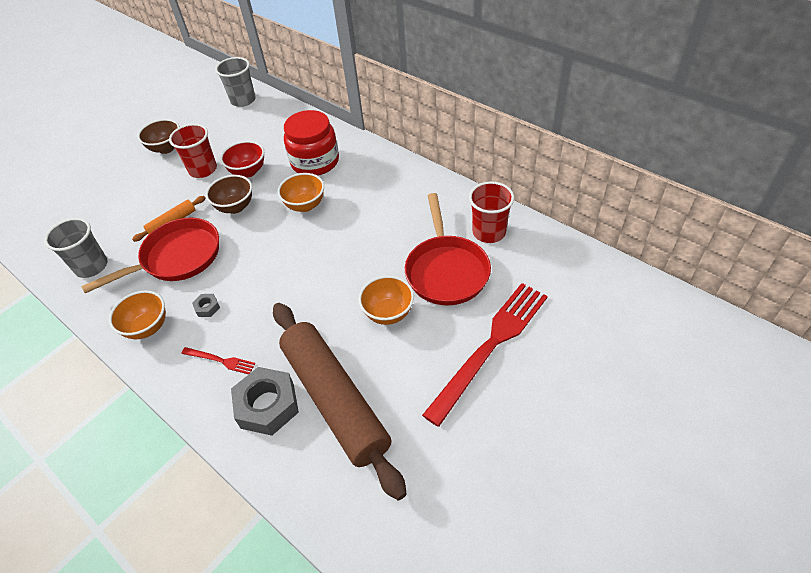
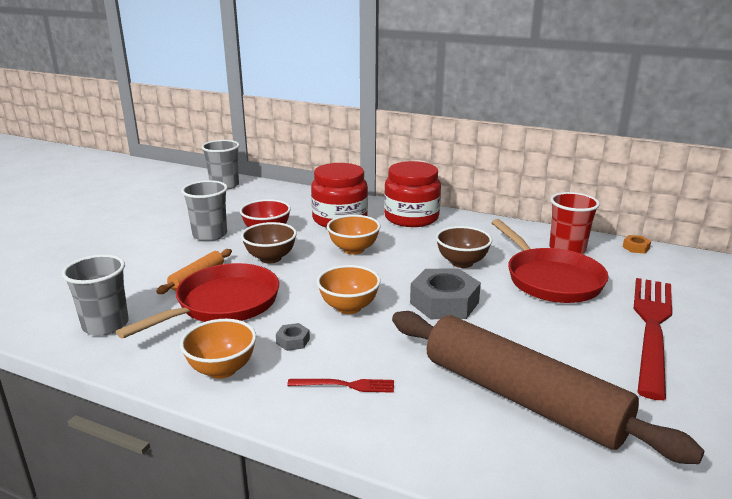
camera: 20 degrees left, 25 degrees down
brown bowl [138,119,180,154] -> brown bowl moved to [436,226,492,268]
red cup [169,124,217,178] -> grey cup [181,180,228,241]
grey nut [231,367,299,436] -> grey nut moved to [410,268,481,319]
orange bowl [358,276,414,325] -> orange bowl moved to [317,265,381,314]
none -> red jar [384,161,441,227]
none -> orange nut [623,235,651,253]

